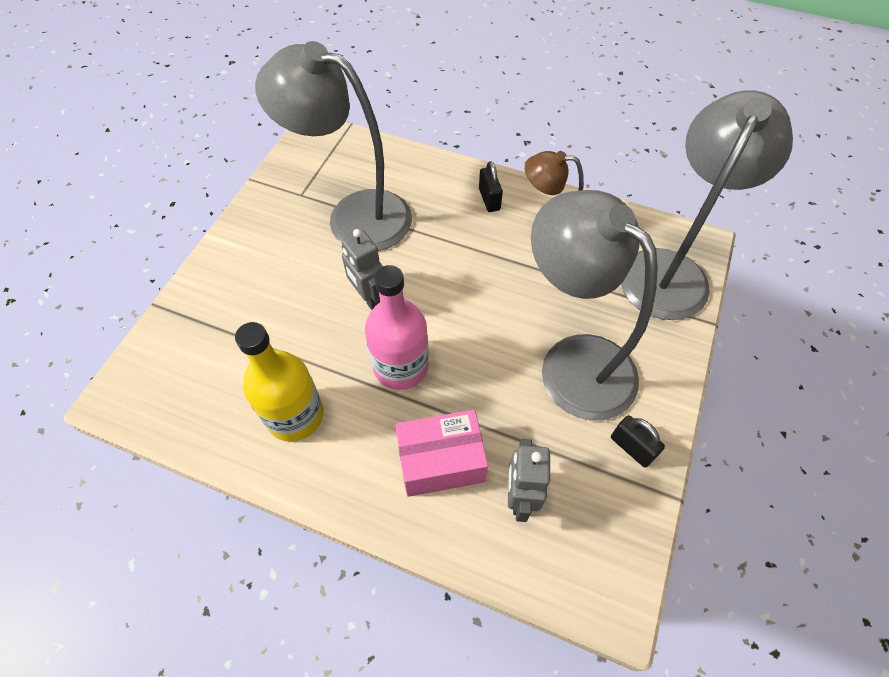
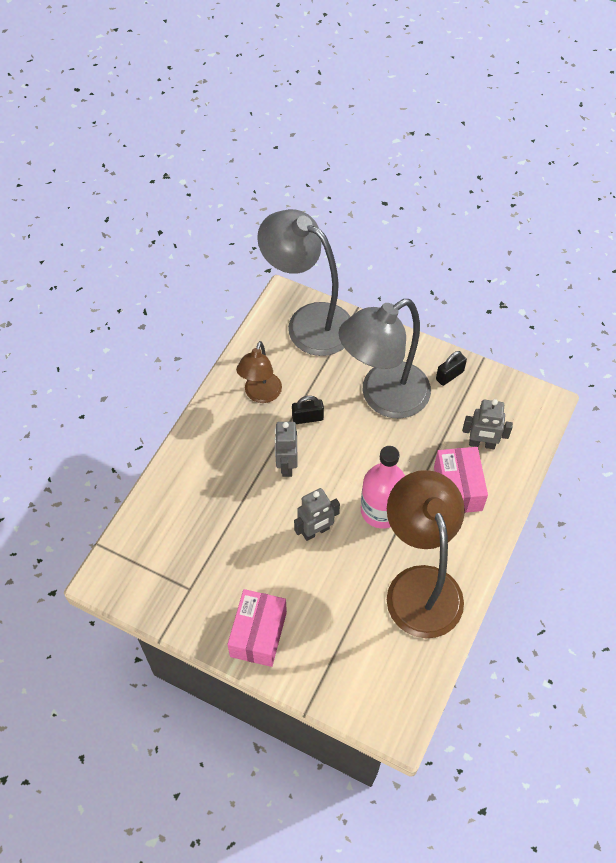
camera: 85 degrees left, 0 degrees up
yellow bottle [235,322,324,442] -> brown lamp [387,470,465,638]
grey lamp [255,41,412,251] -> none
black padlock [479,161,503,212] -> black padlock moved to [292,396,324,424]
none -> pink box [227,589,287,667]
none -> grey robot [275,422,298,477]

